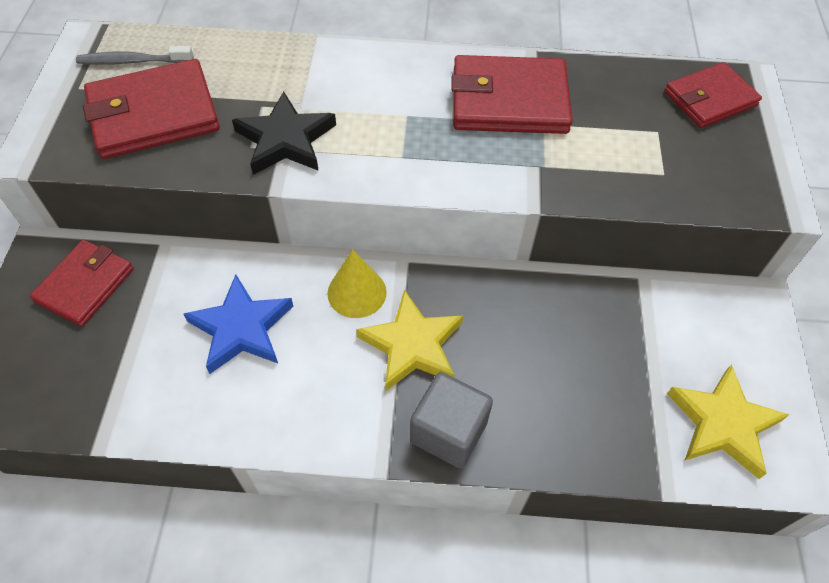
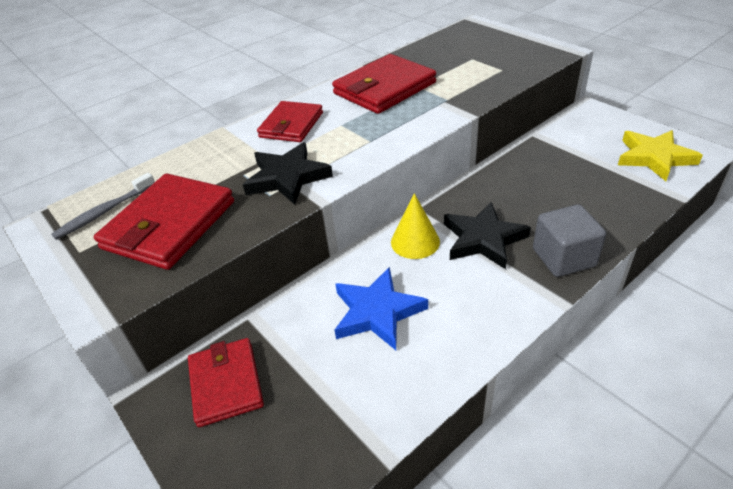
camera: 40 degrees left, 15 degrees down
yellow star [356,290,463,391] -> black star [444,202,531,269]
red wallet [664,62,762,128] -> red wallet moved to [257,101,323,142]

